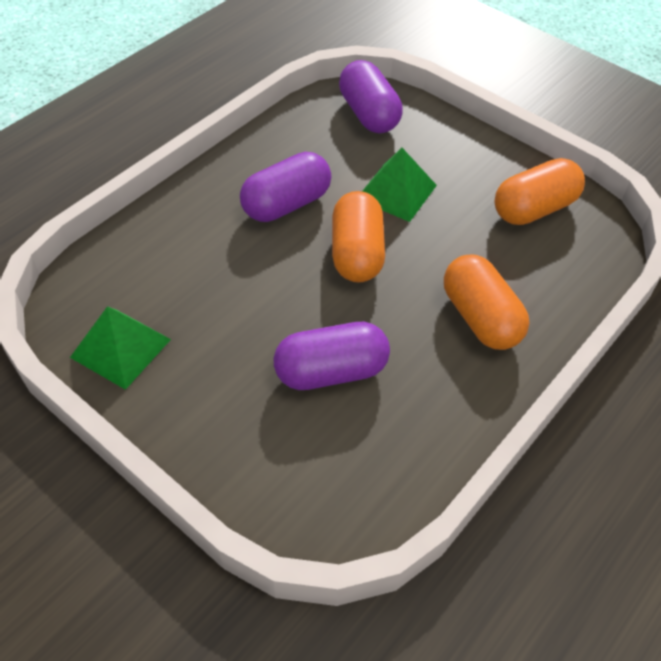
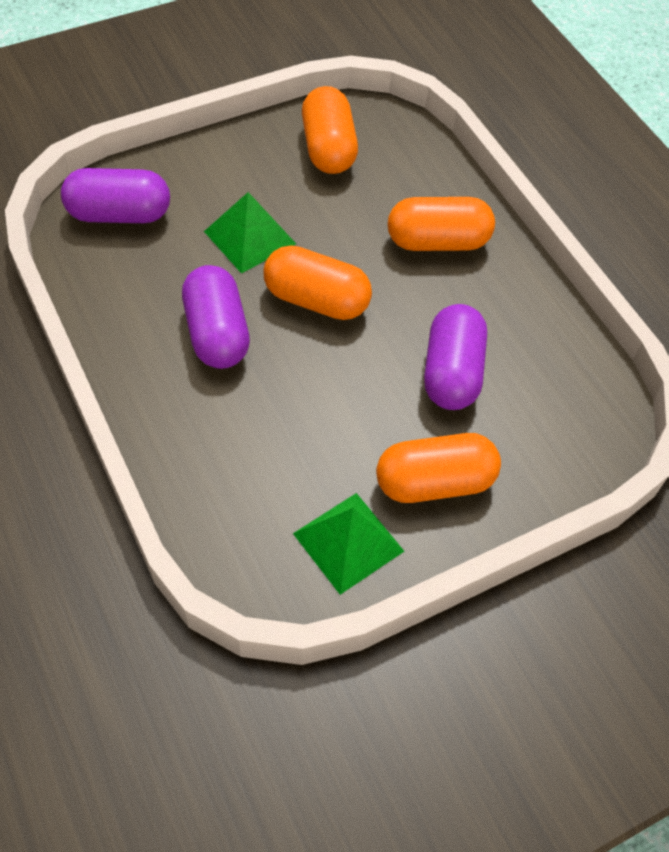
camera: 70 degrees left, 5 degrees up
none -> orange capsule [376,433,501,503]

